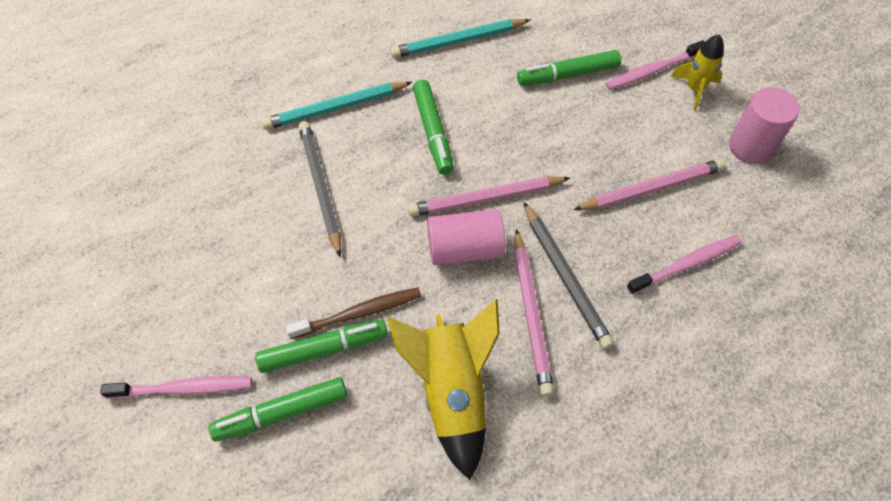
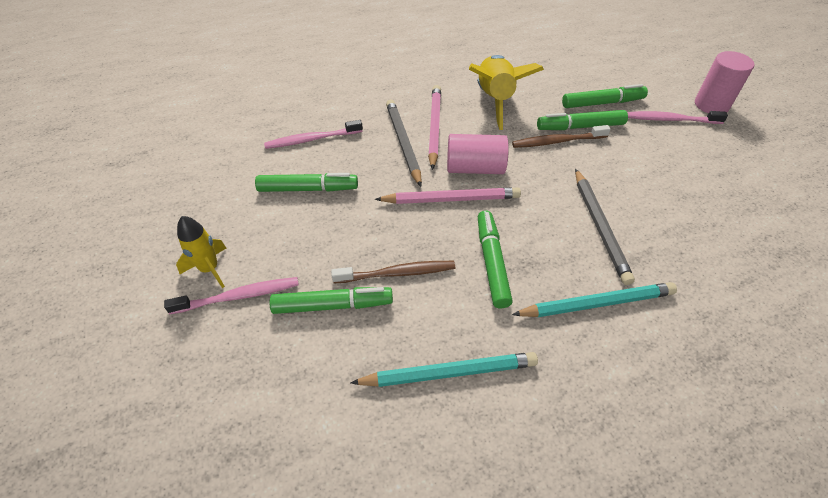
camera: 170 degrees left, 10 degrees down
pink pencil [573,159,726,210] -> green marker [255,173,358,192]
pink cylinder [729,87,800,164] -> pink cylinder moved to [695,51,754,113]
none -> brown toothbrush [331,261,455,283]

